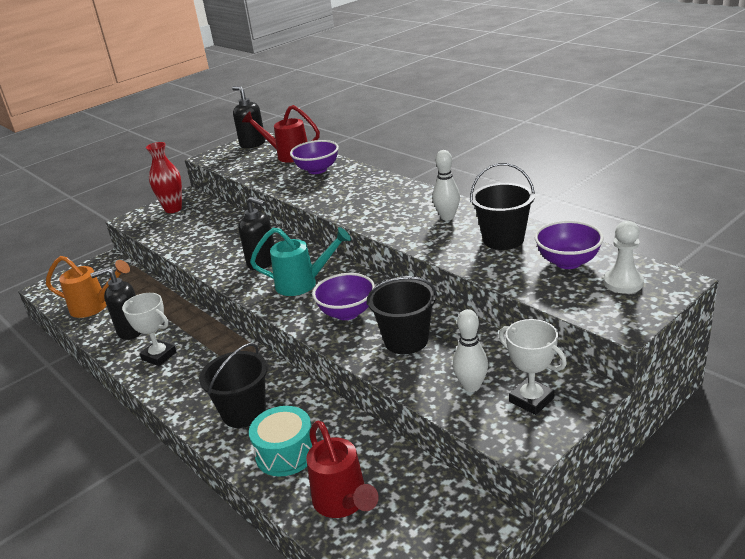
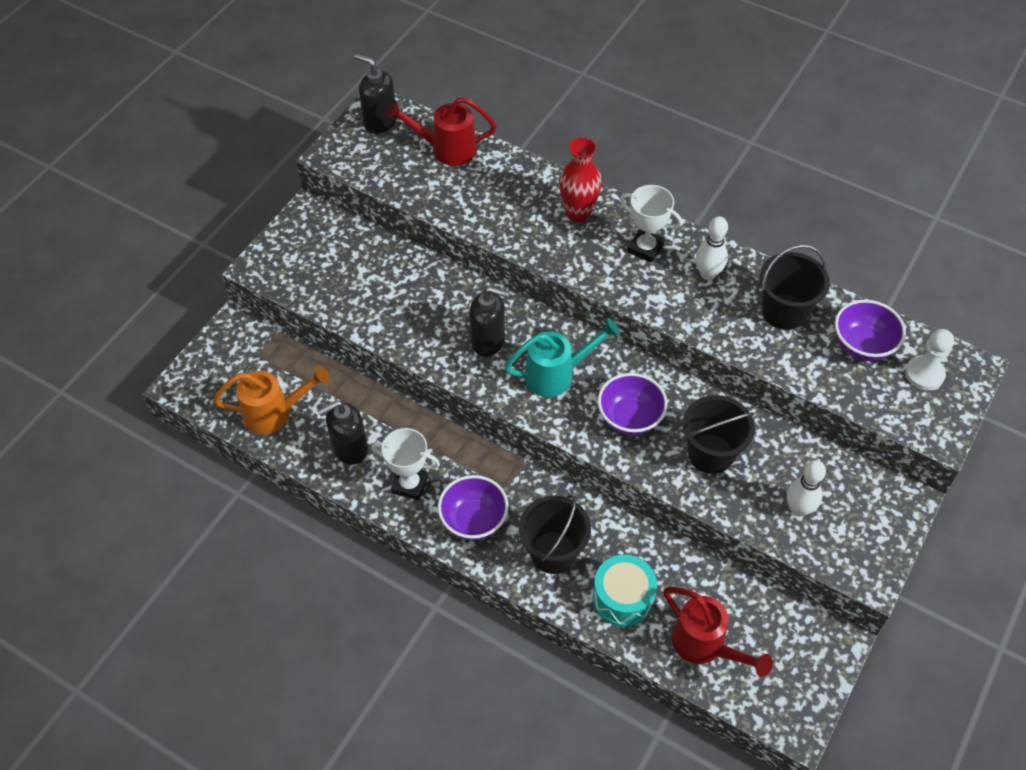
camera: 20 degrees left, 25 degrees up
red vase [146,142,182,213] -> red vase moved to [559,137,602,223]
purple bowl [290,140,339,174] -> purple bowl moved to [438,475,509,540]
white trophy [499,319,567,415] -> white trophy moved to [620,185,682,263]

